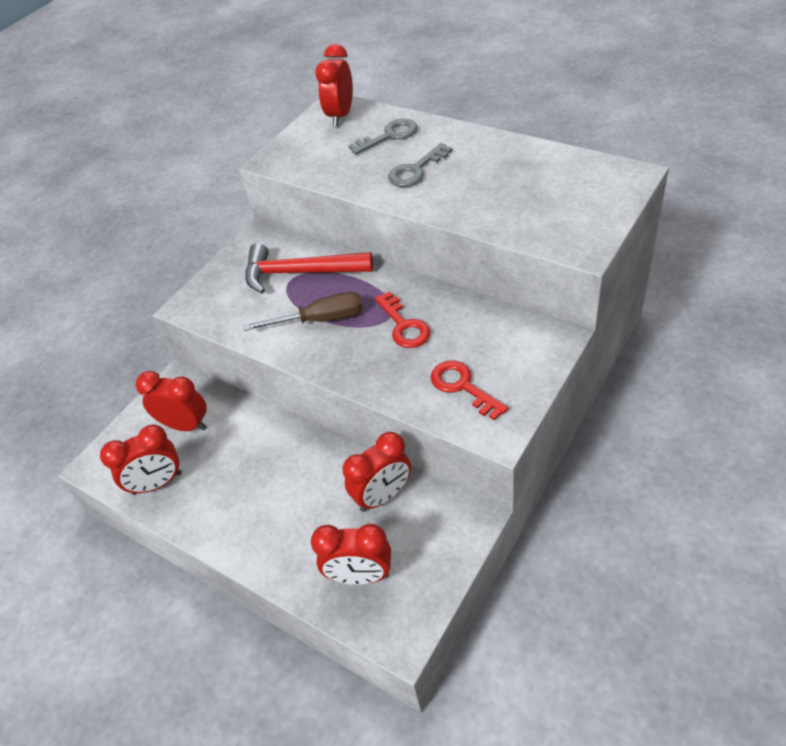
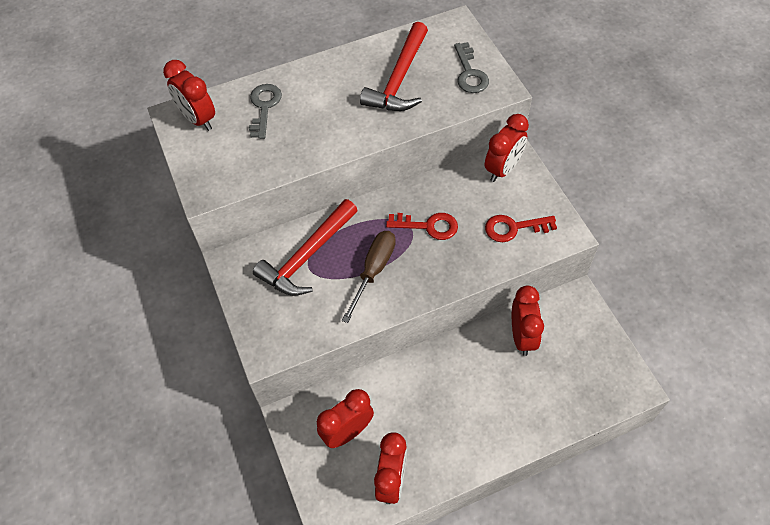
camera: 60 degrees left, 10 degrees up
red clock [311,524,391,585] -> red clock moved to [485,114,529,182]
grey key [388,143,453,187] -> grey key moved to [454,42,489,93]
none -> red hammer [360,22,428,111]

